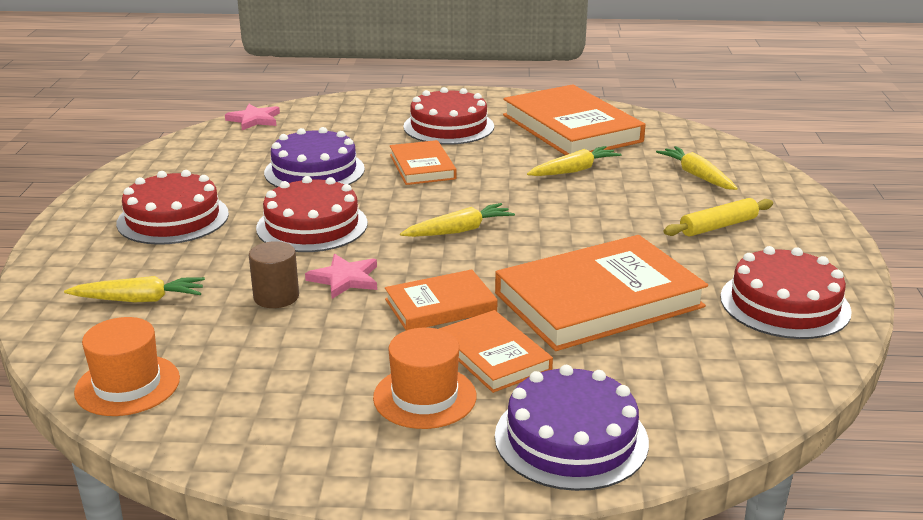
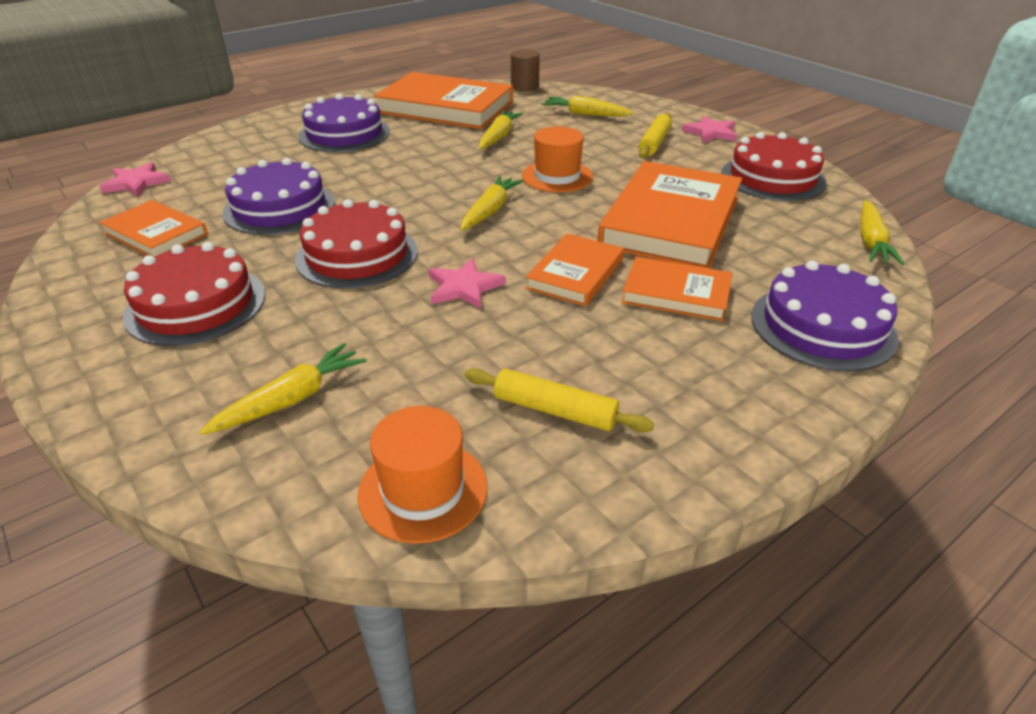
camera: 40 degrees left, 10 degrees up
brown cylinder [249,241,299,308] -> brown cylinder moved to [511,49,540,91]
orange hat [373,328,476,429] -> orange hat moved to [522,126,593,192]
orange book [390,140,457,185] -> orange book moved to [99,200,208,257]
red cake [403,87,494,145] -> purple cake [298,94,390,152]
none -> yellow rolling pin [465,368,654,432]
none -> pink star [682,116,737,143]
none -> yellow carrot [860,200,904,265]

